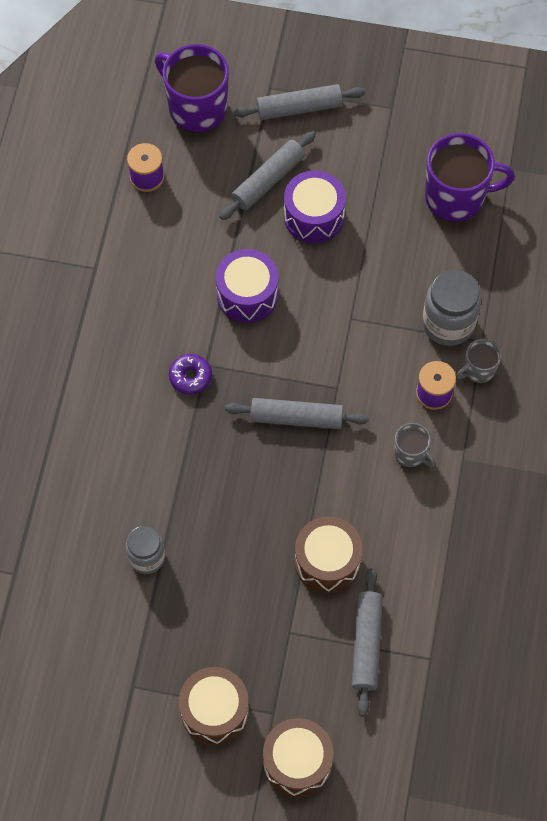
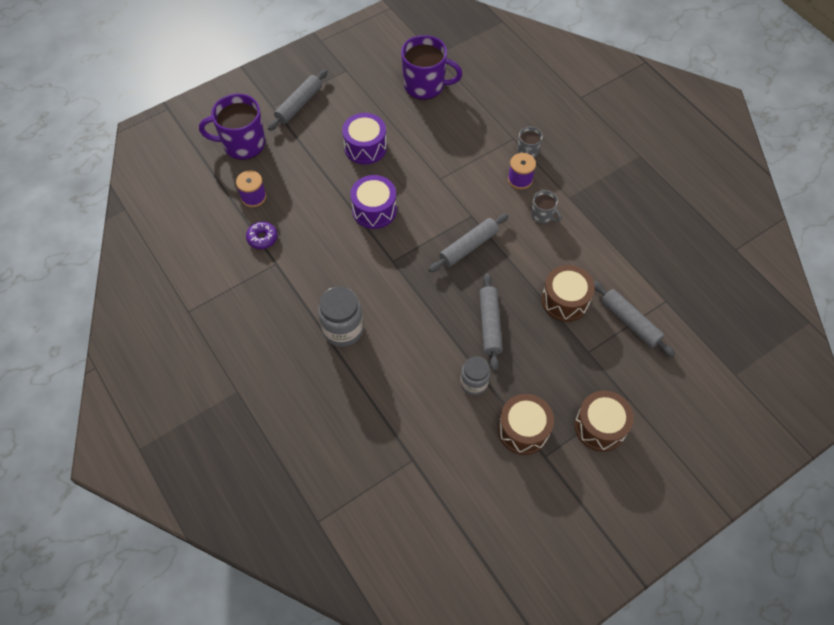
camera: 45 degrees left, 5 degrees down
purple donut [169,354,212,395] -> purple donut moved to [246,221,277,249]
grey rolling pin [219,131,316,220] -> grey rolling pin moved to [479,273,503,371]
brown drum [263,718,333,797] -> brown drum moved to [498,394,554,455]
grey mug [394,423,436,467] -> grey mug turned 45 degrees clockwise [531,190,561,224]
grey jar [422,270,481,346] -> grey jar moved to [318,286,364,347]
purple mug [425,133,515,222] -> purple mug turned 60 degrees clockwise [401,35,462,100]

